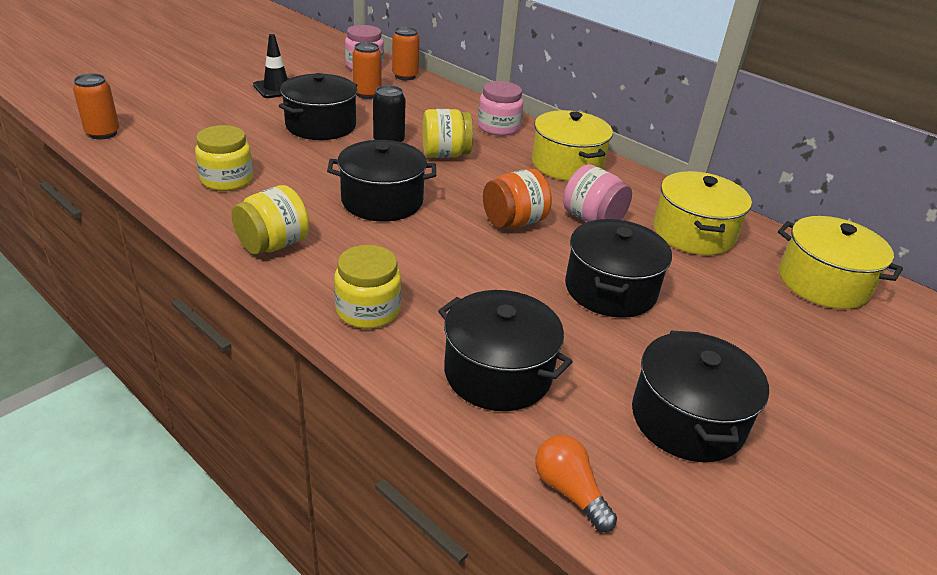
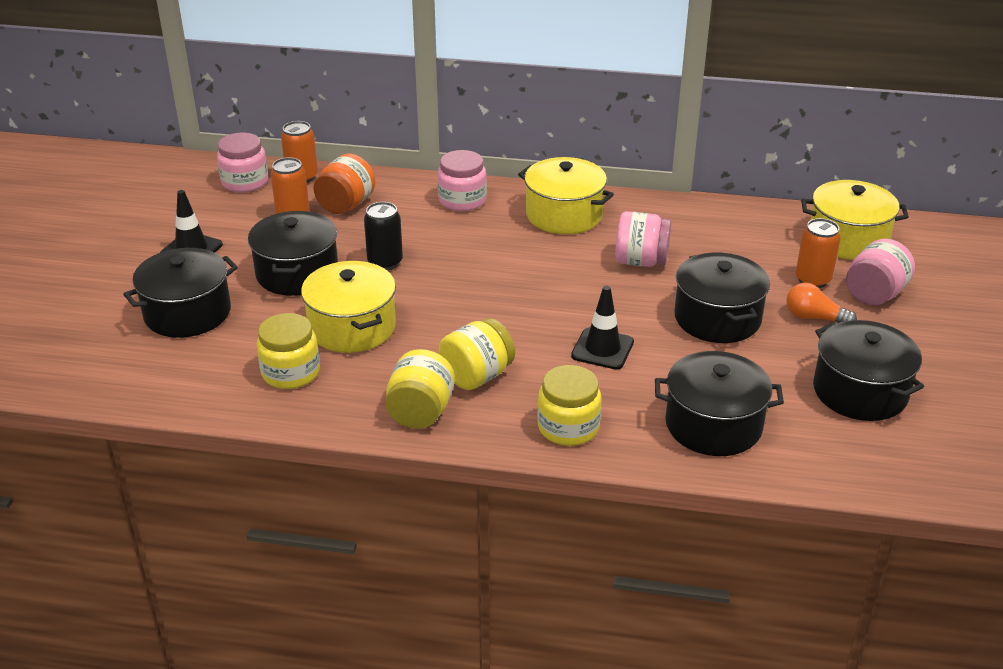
camera: 30 degrees left, 0 degrees up
orange can [73,73,119,139] -> orange can moved to [796,218,841,288]
black pot [327,140,436,222] -> black pot moved to [123,248,238,338]
yellow jar [422,109,473,158] -> yellow jar moved to [439,318,515,390]
orange jar [483,169,552,228] -> orange jar moved to [313,154,376,214]
orange light bulb [536,435,617,532] -> orange light bulb moved to [787,283,857,323]
yellow pot [654,171,752,255] -> yellow pot moved to [301,261,396,353]
none -> black traffic cone [571,286,634,370]
none -> pink jar [846,239,915,305]

